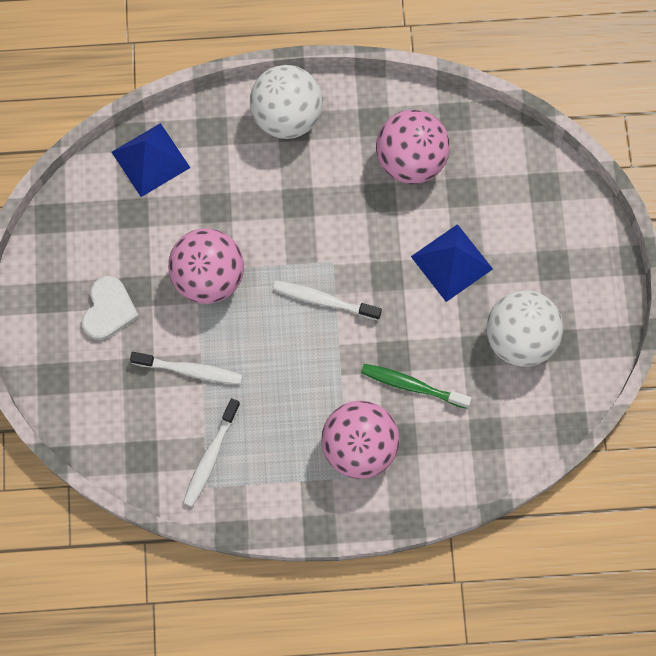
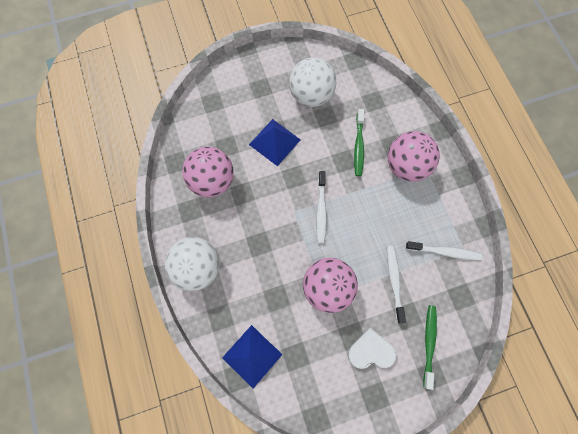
camera: 105 degrees left, 0 degrees up
none -> green toothbrush [423,305,437,390]

